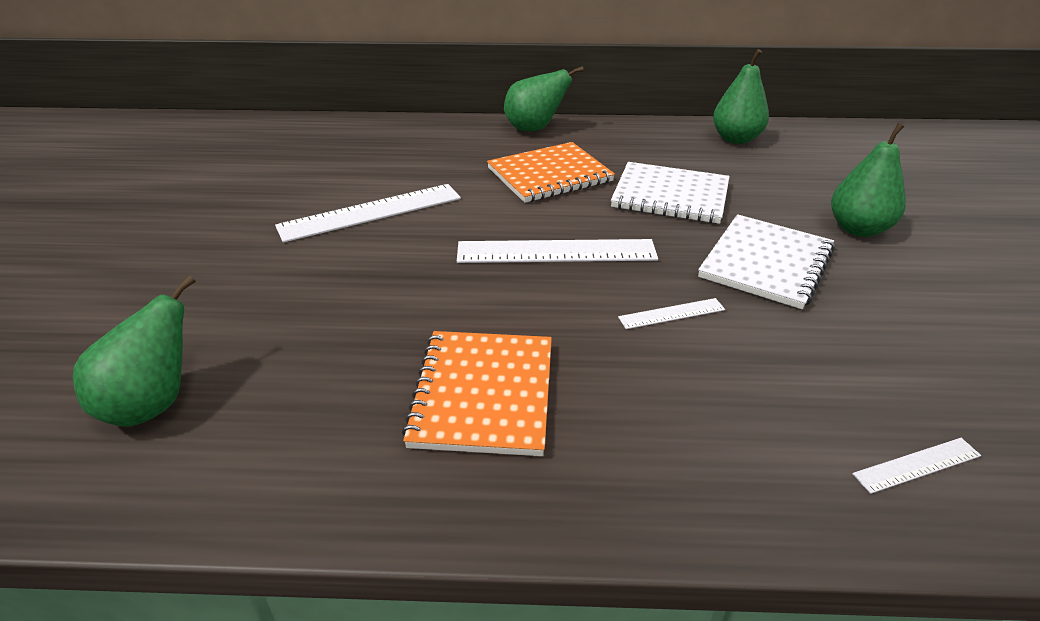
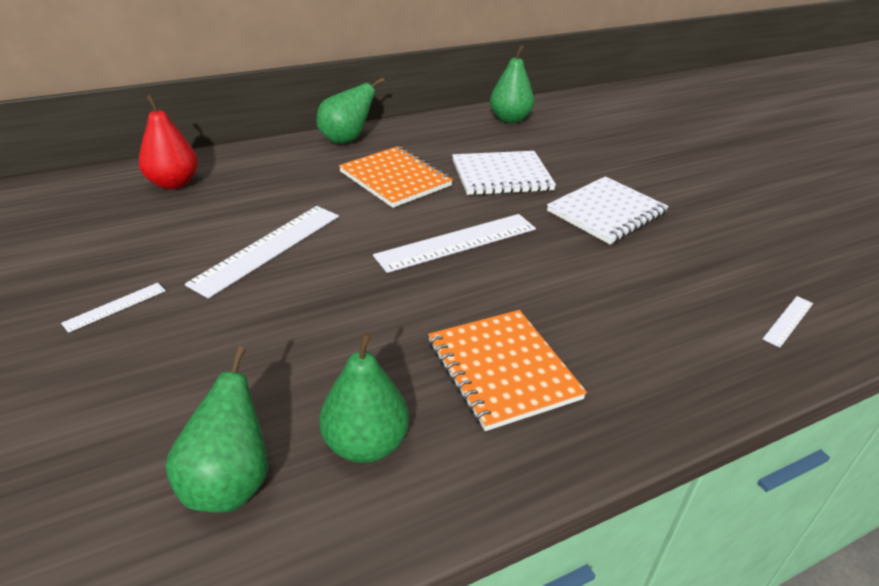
camera: 30 degrees left, 0 degrees up
orange notebook [487,142,615,203] -> orange notebook turned 75 degrees counterclockwise [339,146,453,208]
white ruler [618,298,725,329] -> white ruler moved to [61,283,166,333]
white notebook [698,214,835,309] -> white notebook turned 45 degrees clockwise [547,176,669,244]
green pear [831,123,906,237] -> green pear moved to [319,332,409,463]
none -> red pear [139,95,198,189]

